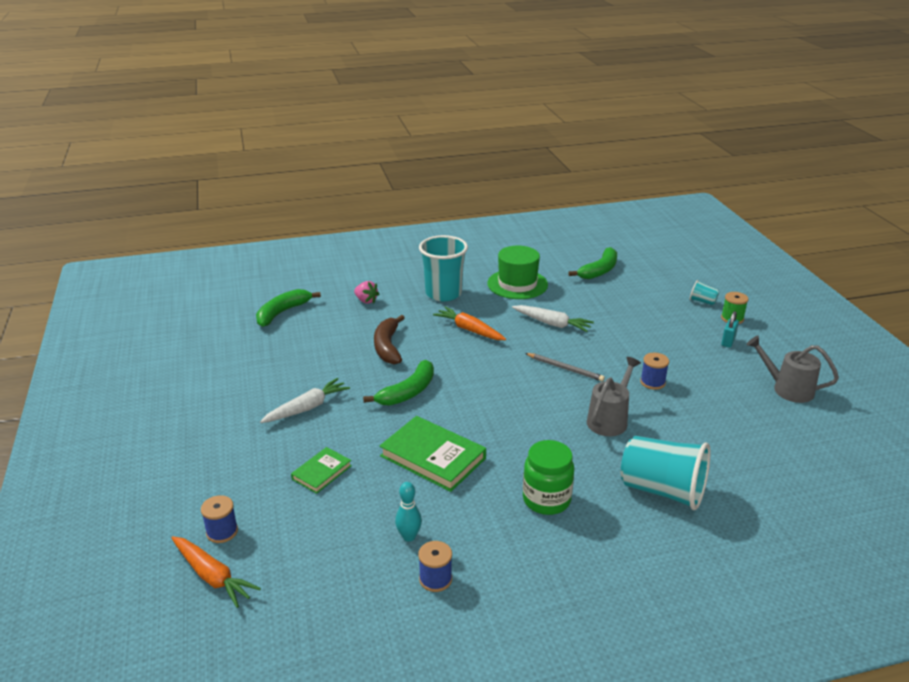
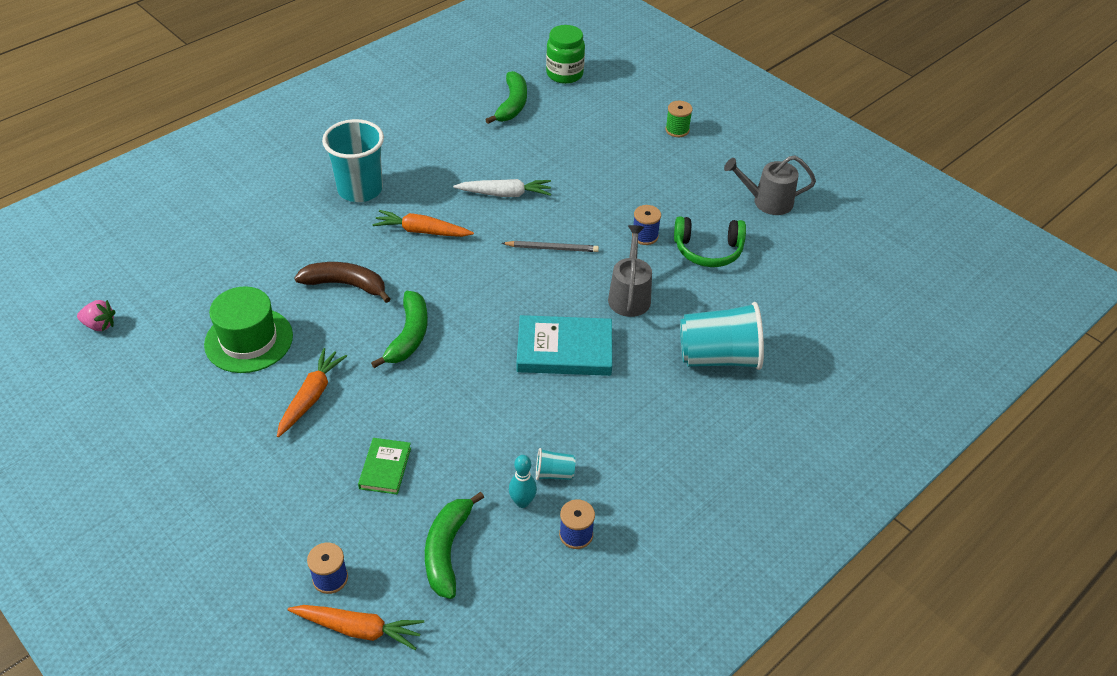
camera: 30 degrees left, 15 degrees up
green banana [256,289,321,327] -> green banana moved to [425,492,484,599]
white carrot [260,378,350,423] -> orange carrot [277,348,347,437]
pink strawberry [354,281,379,304] -> pink strawberry moved to [77,300,115,331]
brown banana [374,315,405,365] -> brown banana turned 135 degrees clockwise [294,262,391,303]
green book [380,416,486,492] -> none
green hat [487,246,548,299] -> green hat moved to [204,286,293,373]
green jar [523,440,574,515] -> green jar moved to [546,25,585,84]
turquoise cup [690,280,719,305] -> turquoise cup moved to [536,448,575,480]
turquoise padlock [721,311,739,348] -> none
none -> turquoise book [516,315,612,376]
none -> green headphones [674,216,746,267]

